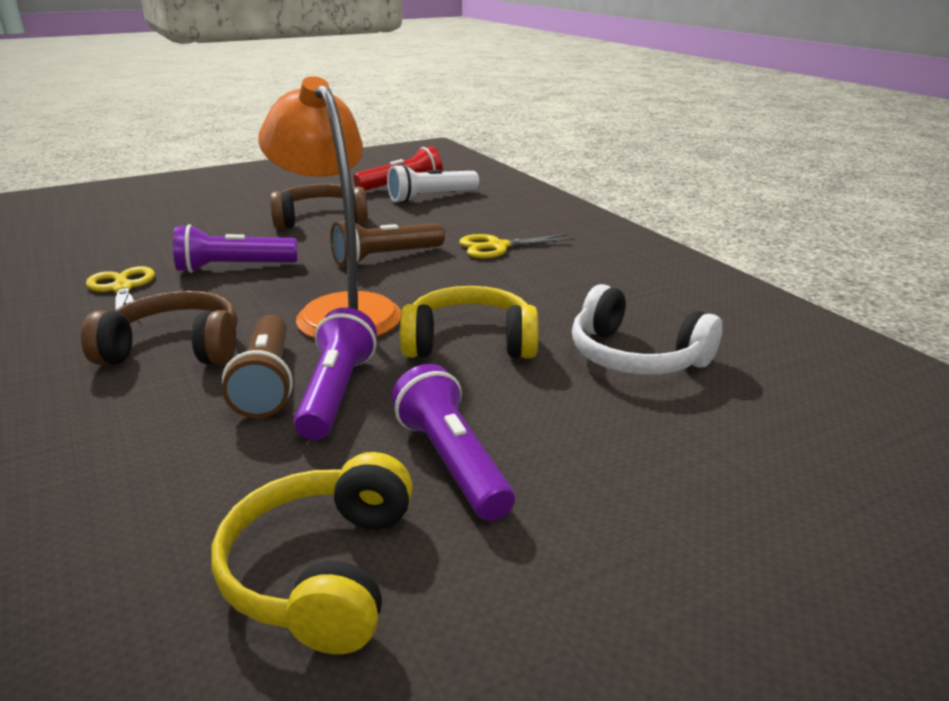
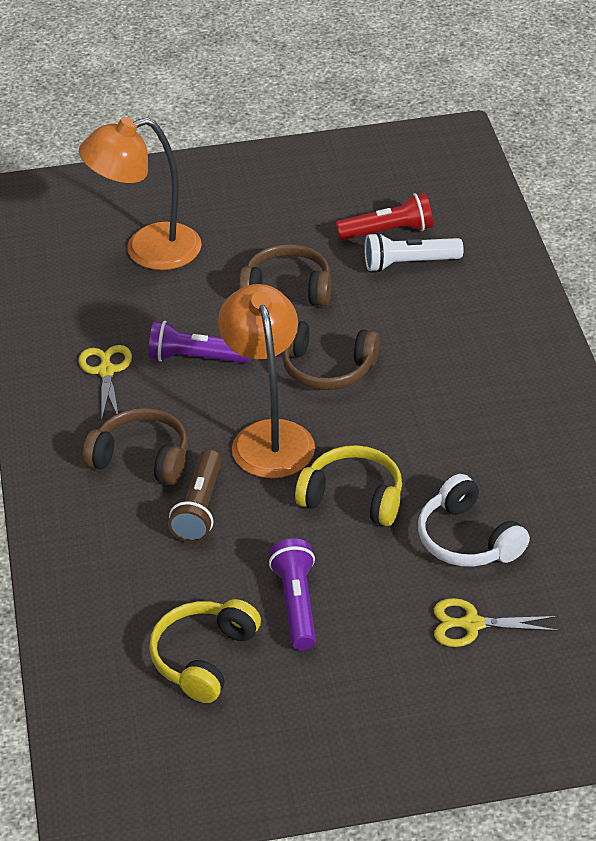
camera: 20 degrees right, 15 degrees up
purple flashlight [294,307,377,440] -> none
brown flashlight [330,220,445,266] -> brown headphones [282,321,380,390]
yellow scissors [459,234,575,258] -> yellow scissors moved to [434,598,559,647]
none -> orange lamp [79,117,202,270]

